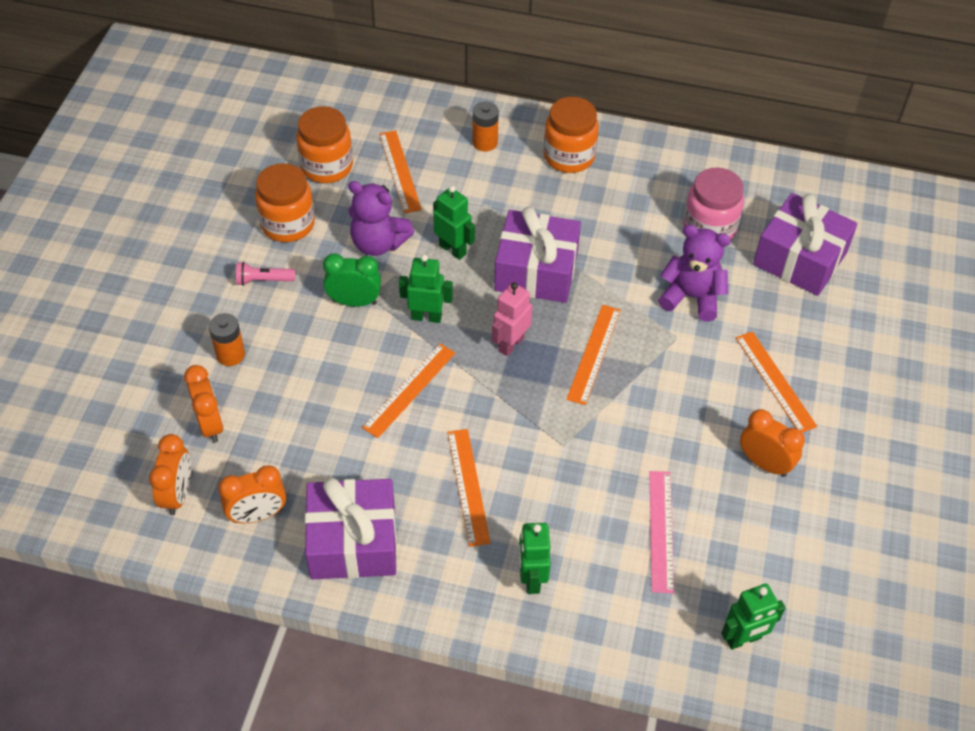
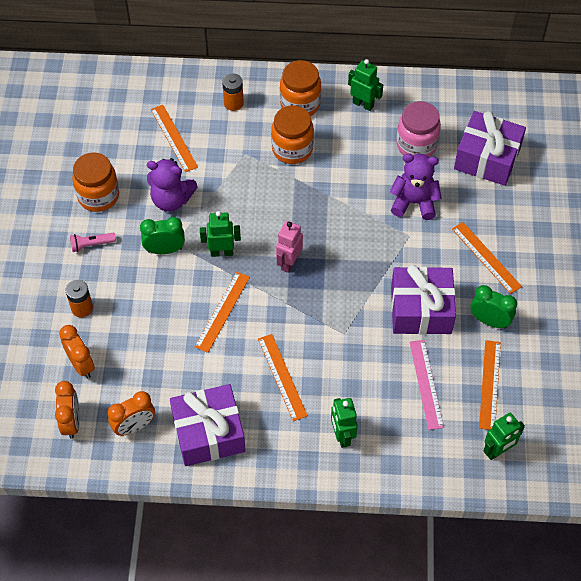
camera: 10 degrees left, 5 degrees up
orange jar [296,106,353,183] -> orange jar moved to [271,106,314,164]
green robot [433,186,475,260] -> green robot moved to [348,59,383,111]
purple gift [494,206,581,303] -> purple gift moved to [391,265,456,335]
orange ruler [566,305,621,405] -> orange ruler moved to [479,340,501,430]
orange clock [740,409,805,477] -> green clock [470,285,517,329]

